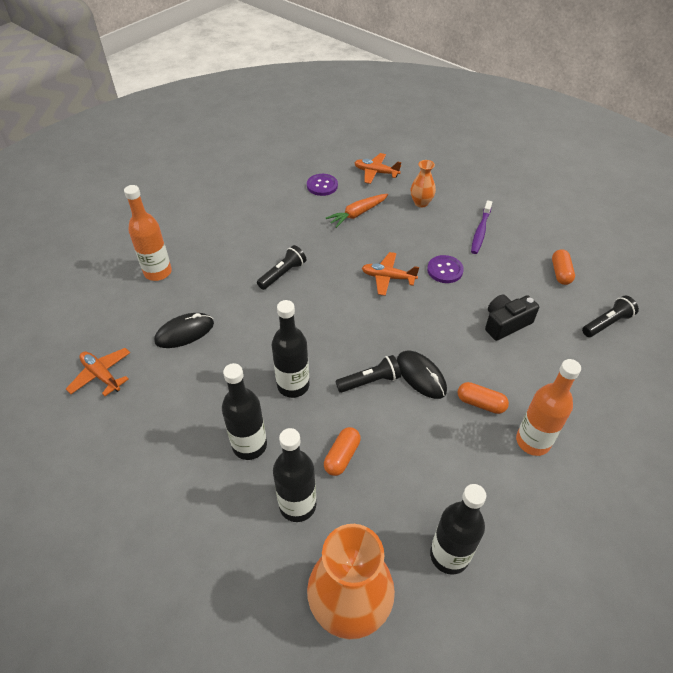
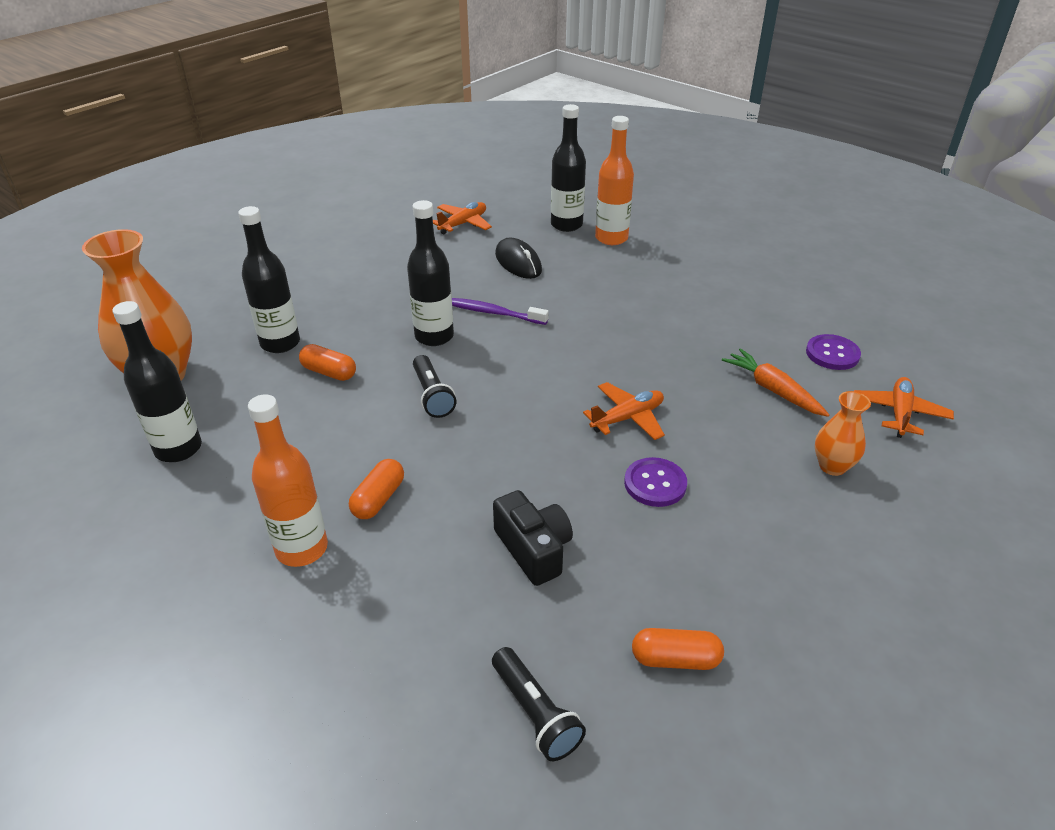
camera: 90 degrees right, 10 degrees down
black bottle [222,363,267,460] -> black bottle moved to [551,104,586,232]
black flashlight [257,245,306,290] -> none
orange plane [362,252,419,296] -> orange plane turned 45 degrees clockwise [583,382,665,440]
black mouse [397,351,447,399] -> none
purple toothbrush [471,200,492,254] -> purple toothbrush moved to [452,298,549,325]

